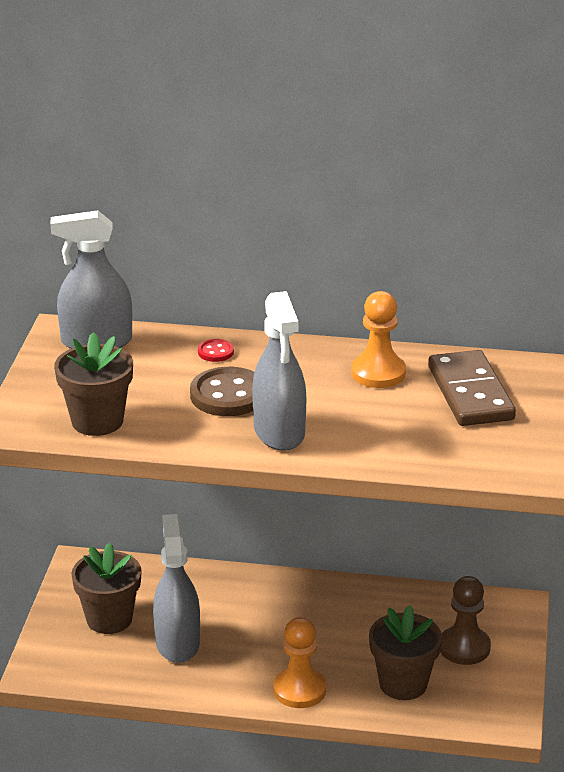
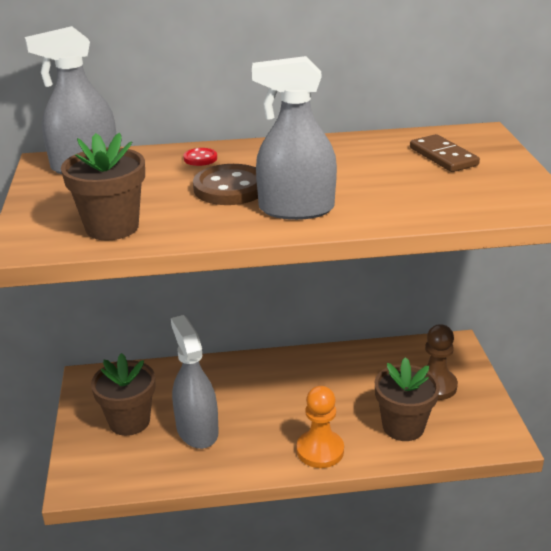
camera: 15 degrees left, 0 degrees up
grey spray bottle [252,291,306,451] -> grey spray bottle turned 120 degrees clockwise [252,56,337,220]
orange pawn [351,291,406,388] -> none
brown domino [428,350,516,426] -> brown domino [410,134,480,172], size x0.67

